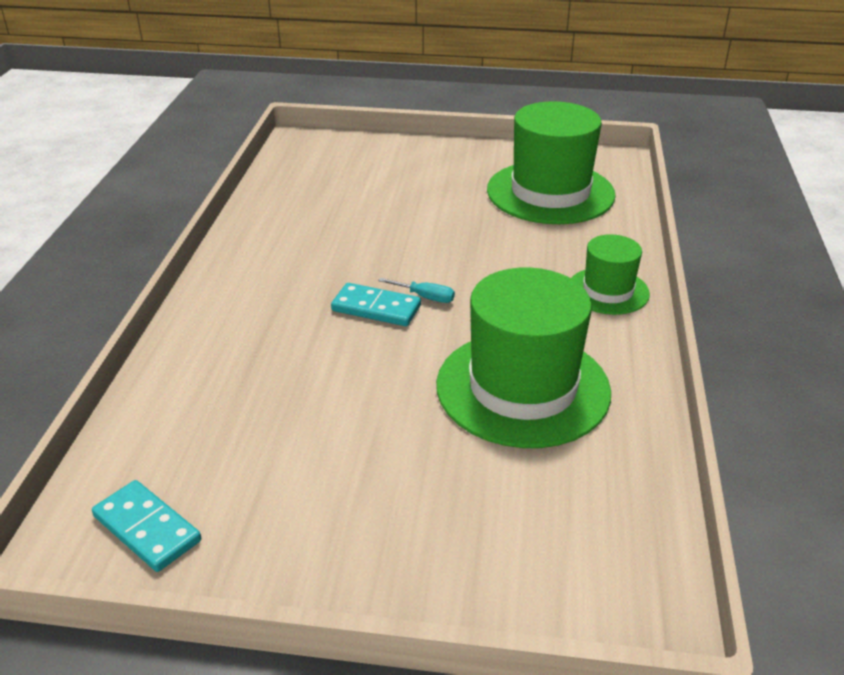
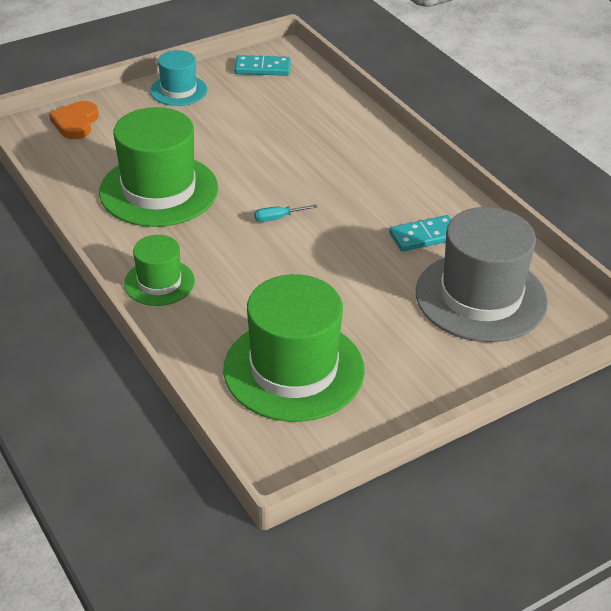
camera: 140 degrees right, 5 degrees up
turquoise domino [331,283,421,326] -> turquoise domino moved to [389,215,451,251]
none -> orange heart [49,101,99,139]
none -> turquoise hat [150,50,207,106]
none -> grey hat [416,207,548,342]

